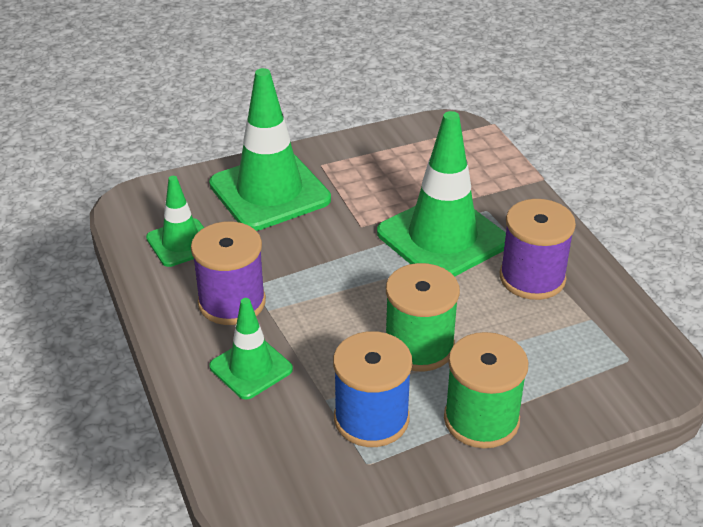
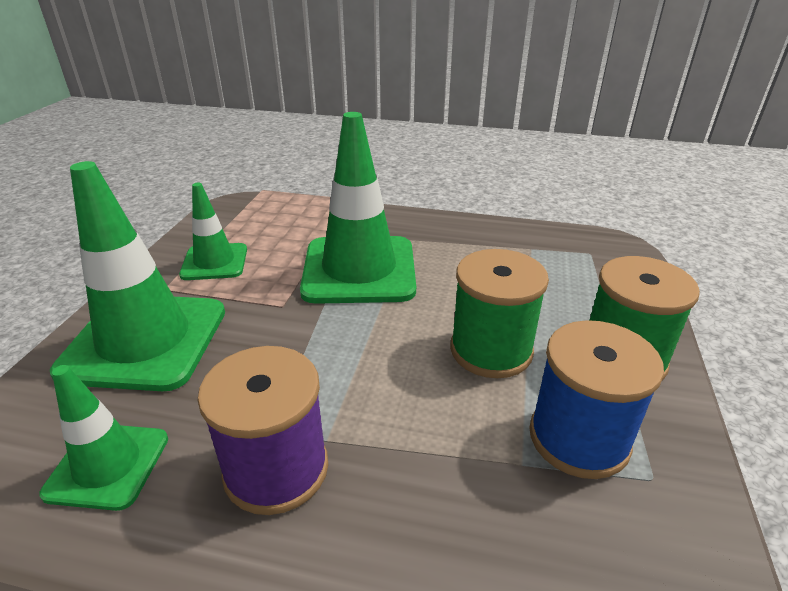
camera: 55 degrees left, 5 degrees down
green traffic cone [209,298,293,400] -> green traffic cone moved to [179,183,247,280]
purple spool [500,199,576,300] -> none

